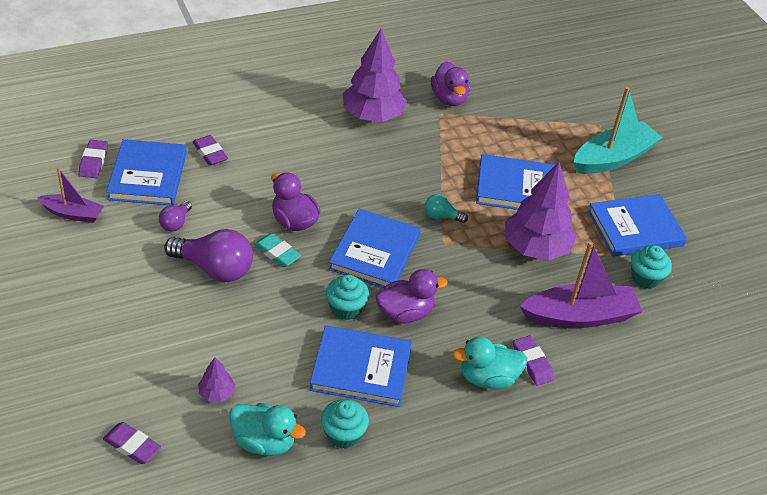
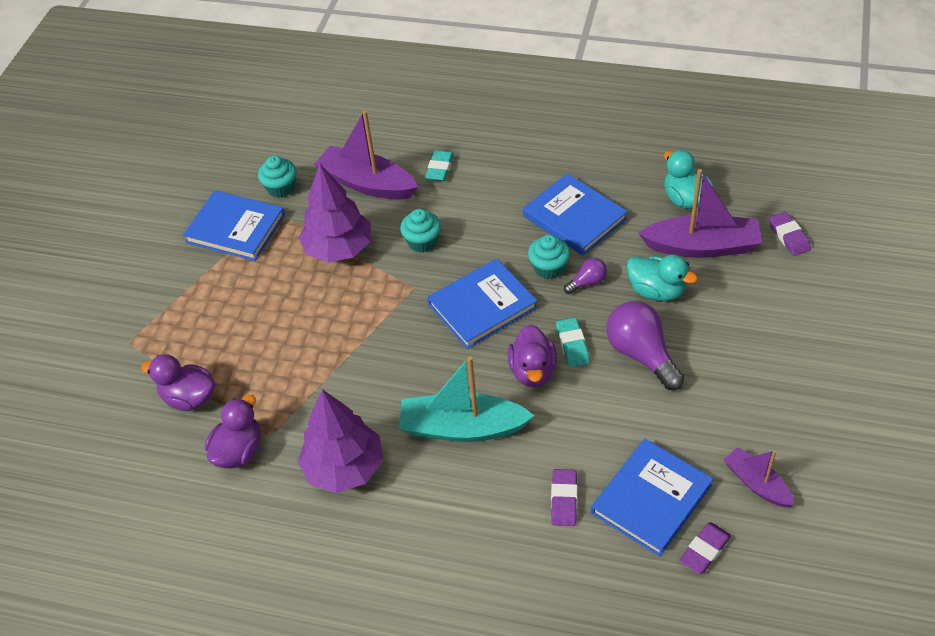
camera: 135 degrees left, 5 degrees up
purple light bulb [159,201,192,232] -> purple light bulb moved to [564,258,607,294]
purple tree [198,357,236,402] -> purple boat [638,169,762,258]
turquoise cupcake [321,399,369,449] -> turquoise cupcake moved to [400,209,441,252]
purple duck [376,269,448,324] -> purple duck moved to [141,354,215,411]
turquoise light bulb [425,194,468,223] -> none
turquoise duck [452,337,527,389] -> turquoise duck moved to [627,255,698,301]
blue book [476,154,555,210] -> none
purple eraser [513,335,555,386] -> turquoise eraser [425,150,454,181]
turquoise boat [573,87,662,174] -> turquoise boat moved to [399,356,535,442]

